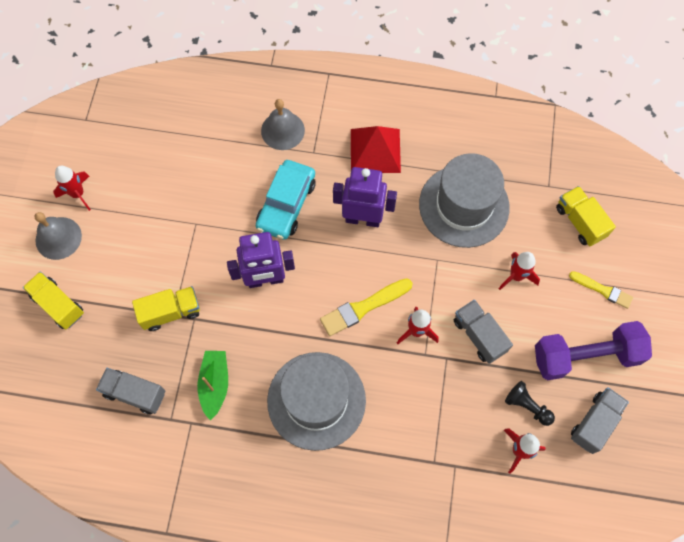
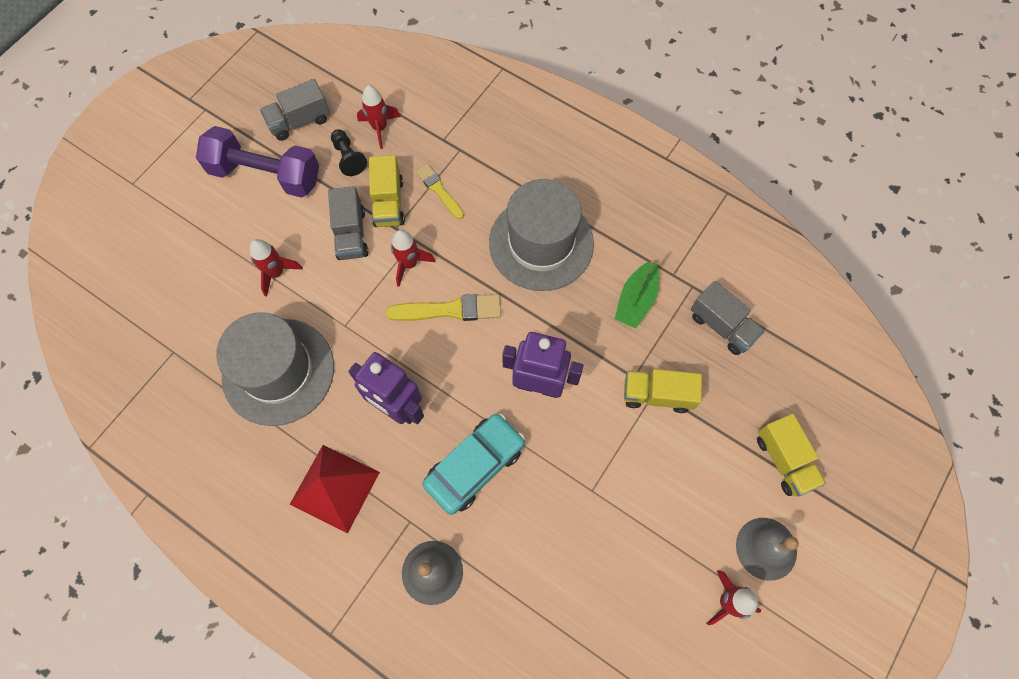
camera: 155 degrees left, 0 degrees up
yellow truck [556,186,616,246] -> yellow truck moved to [369,155,405,227]
yellow brush [569,271,633,309] -> yellow brush moved to [416,164,464,219]

